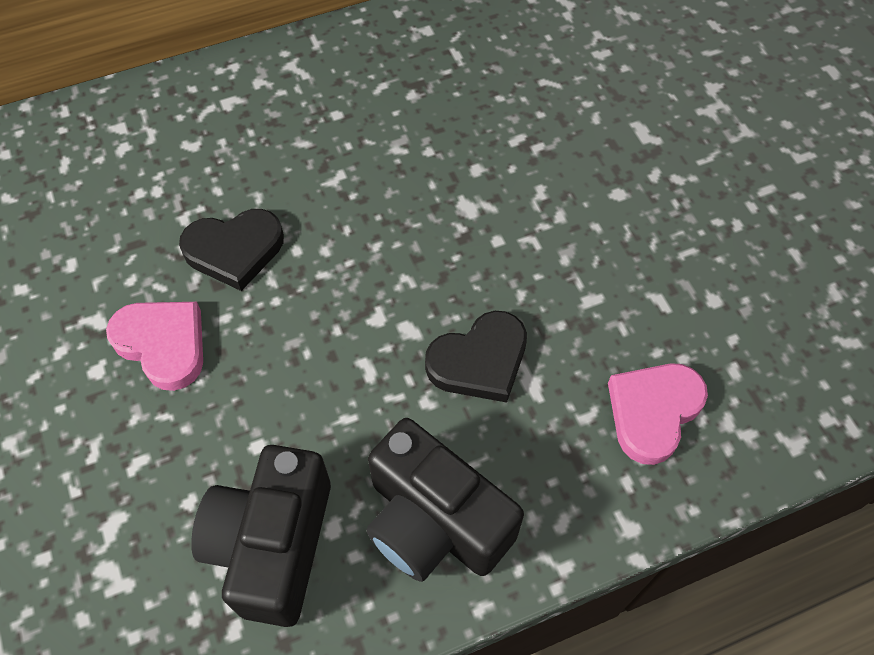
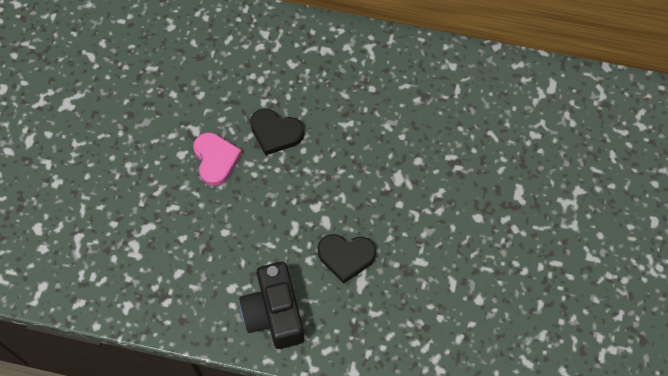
camera: 35 degrees right, 5 degrees up
black camera [191,445,331,627] -> none
pink heart [608,363,708,465] -> none

